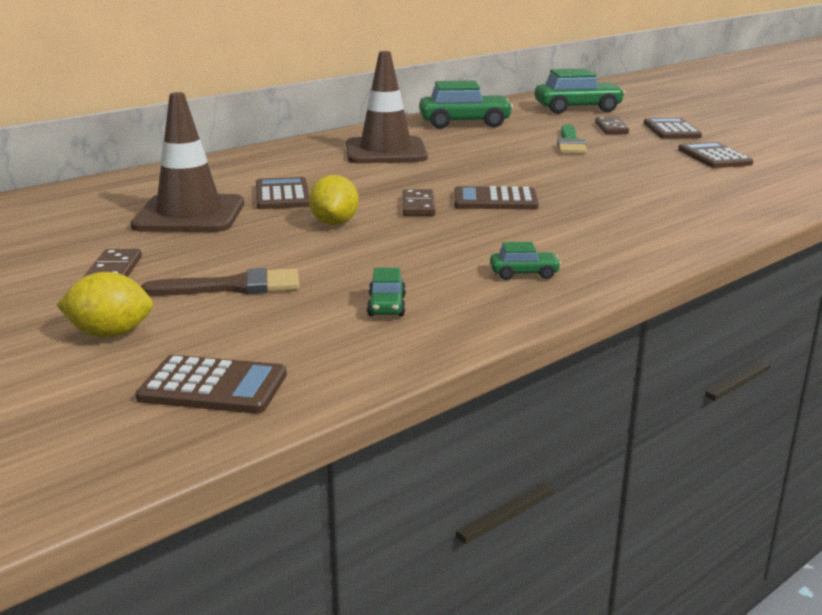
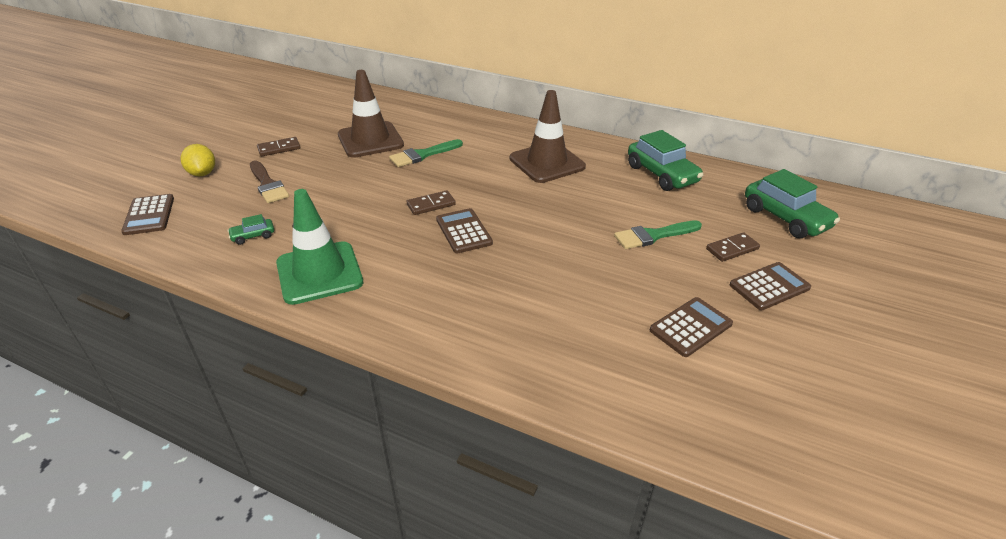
camera: 65 degrees right, 15 degrees up
brown calculator [256,177,310,209] -> green brush [389,139,463,167]
yellow lemon [309,175,359,225] -> none
green car [490,242,561,280] -> green traffic cone [276,189,363,305]

